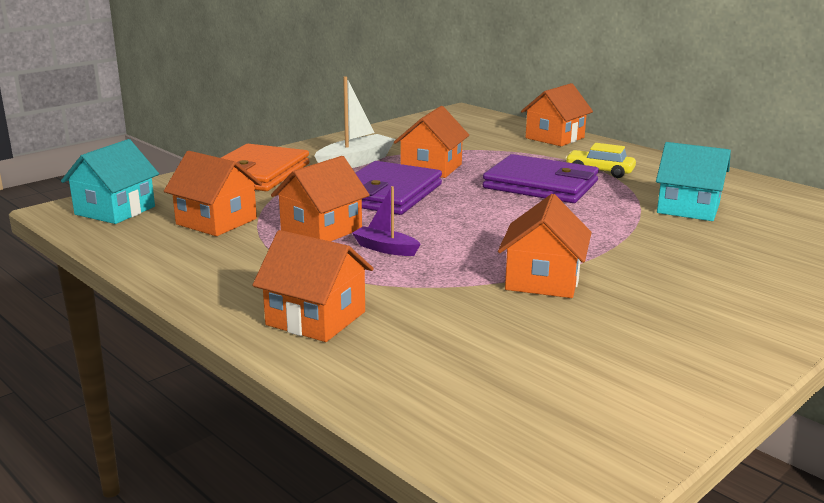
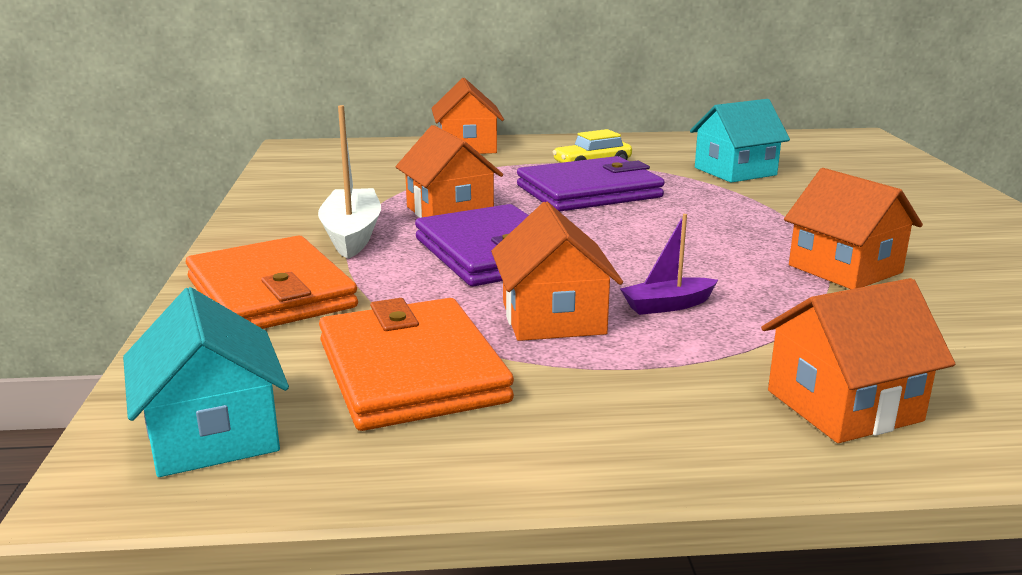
camera: 50 degrees left, 0 degrees up
orange house [164,151,262,236] -> orange wallet [319,298,514,431]

